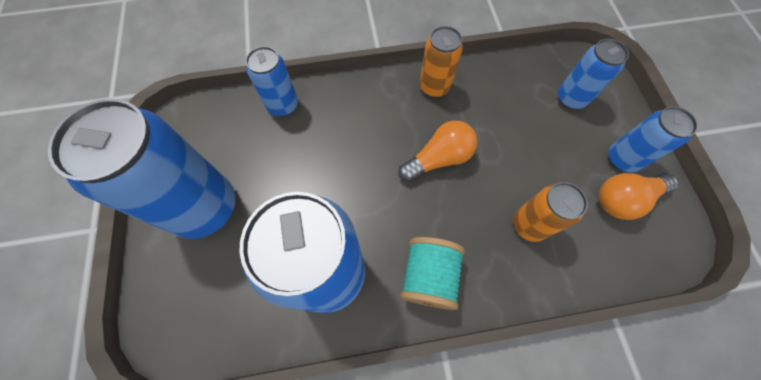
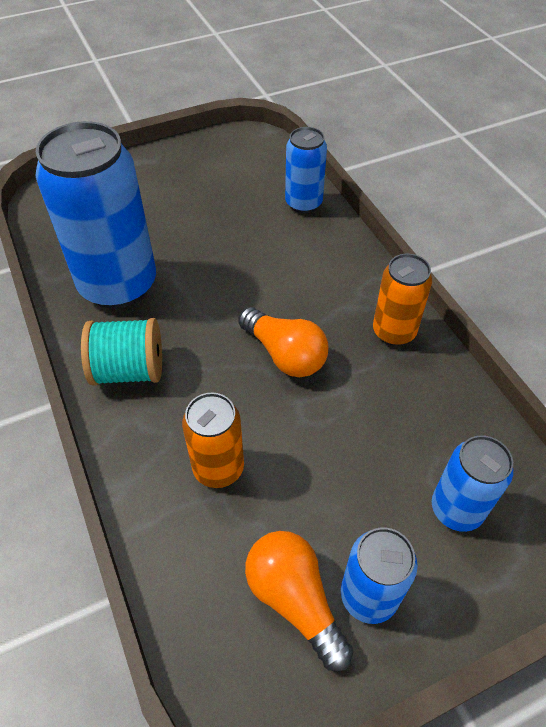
camera: 75 degrees right, 15 degrees down
blue can [48,99,235,239] -> none

